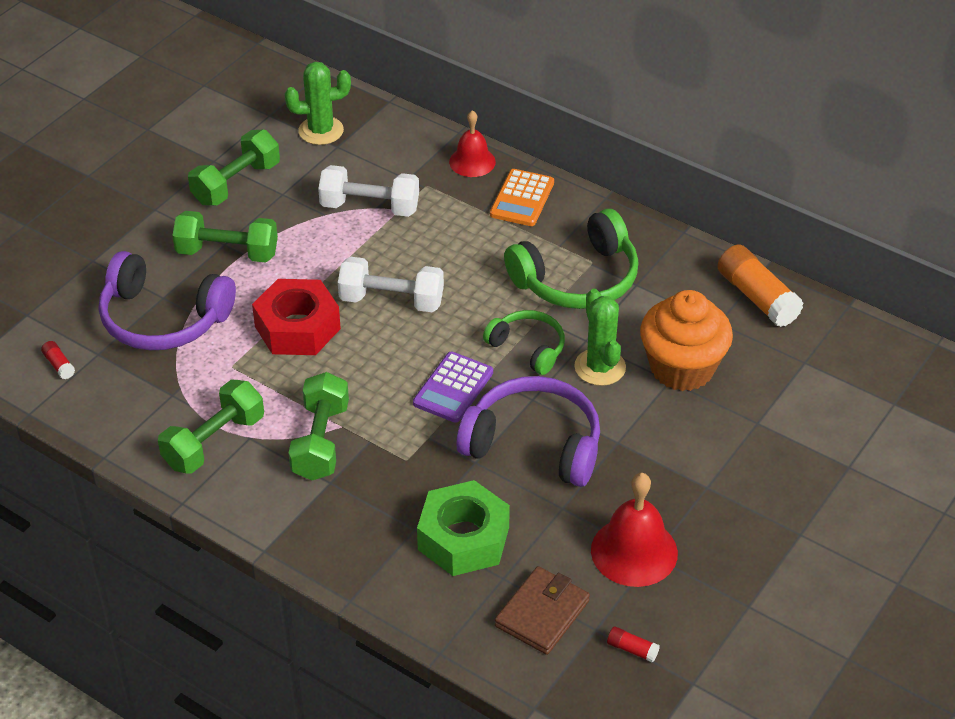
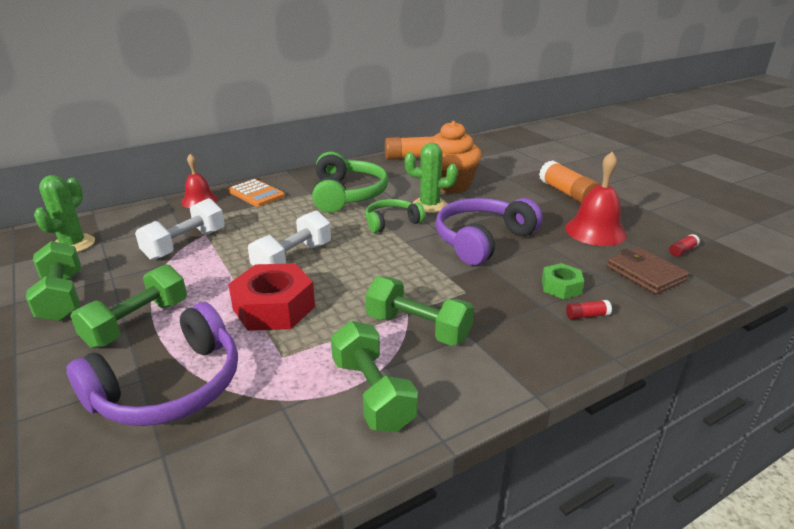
camera: 65 degrees left, 15 degrees down
red glue stick [41,341,75,379] -> red glue stick moved to [566,300,612,320]
purple calculator [413,352,493,423] -> none
green nut [417,480,510,576] -> green nut [542,263,584,299], size x0.55
none -> orange glue stick [539,160,600,203]

